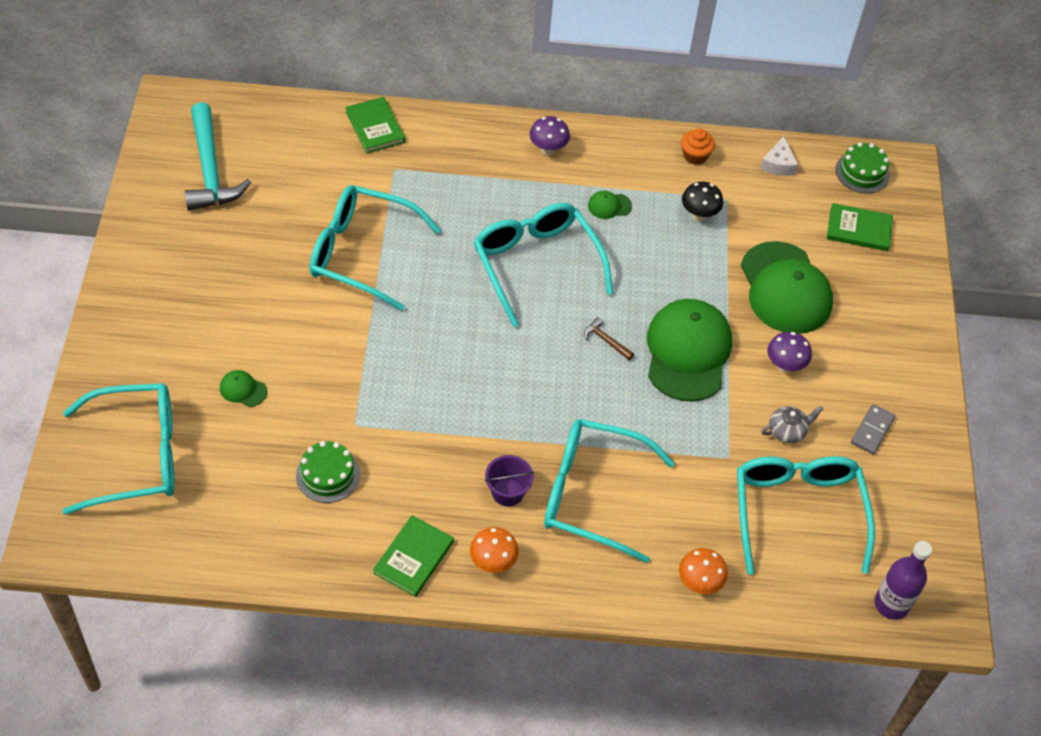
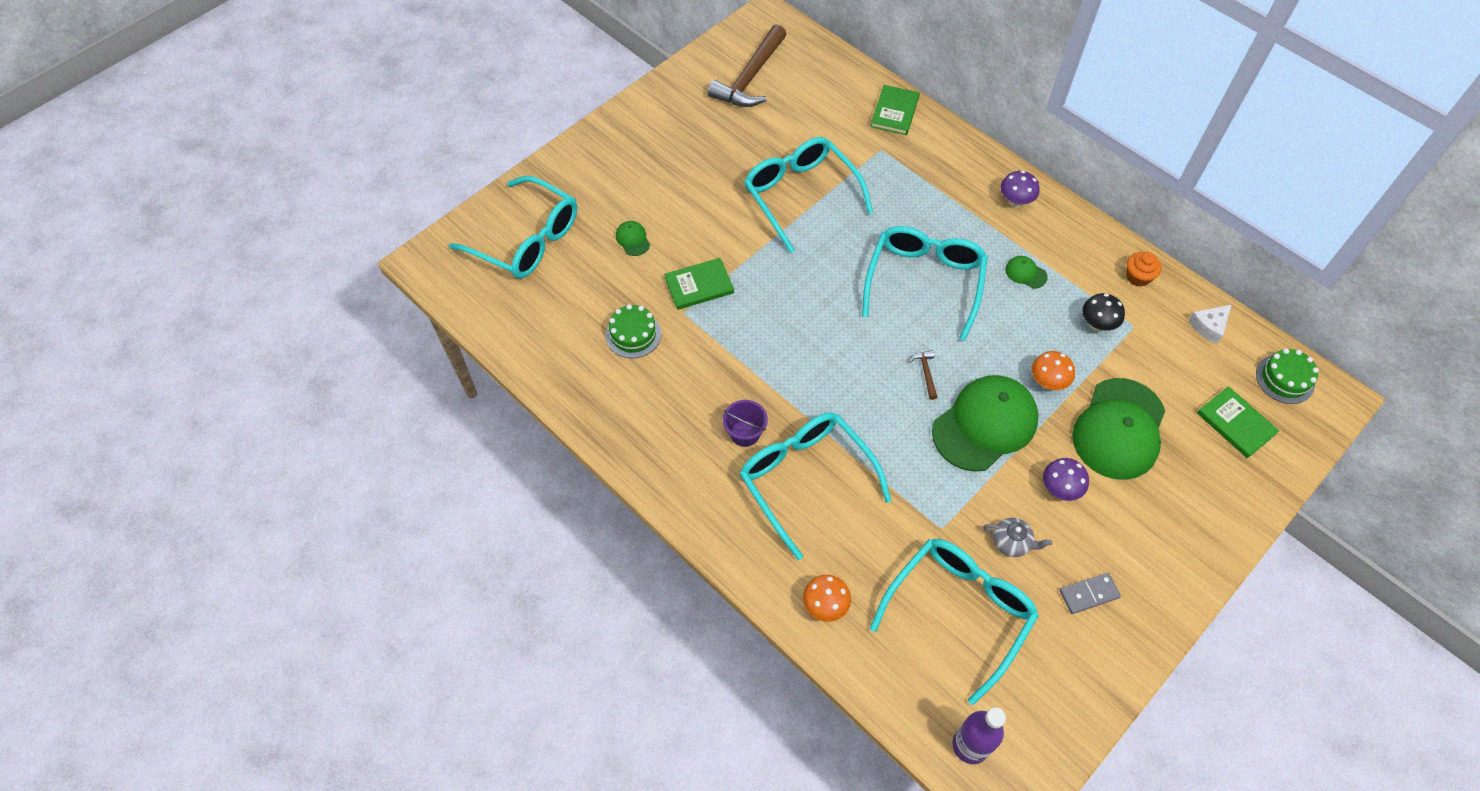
camera: 45 degrees right, 5 degrees up
turquoise hammer [185,102,251,210] -> brown hammer [708,24,786,107]
green book [373,515,454,597] -> green book moved to [664,258,734,310]
orange mushroom [470,527,519,573] -> orange mushroom moved to [1032,351,1075,390]

